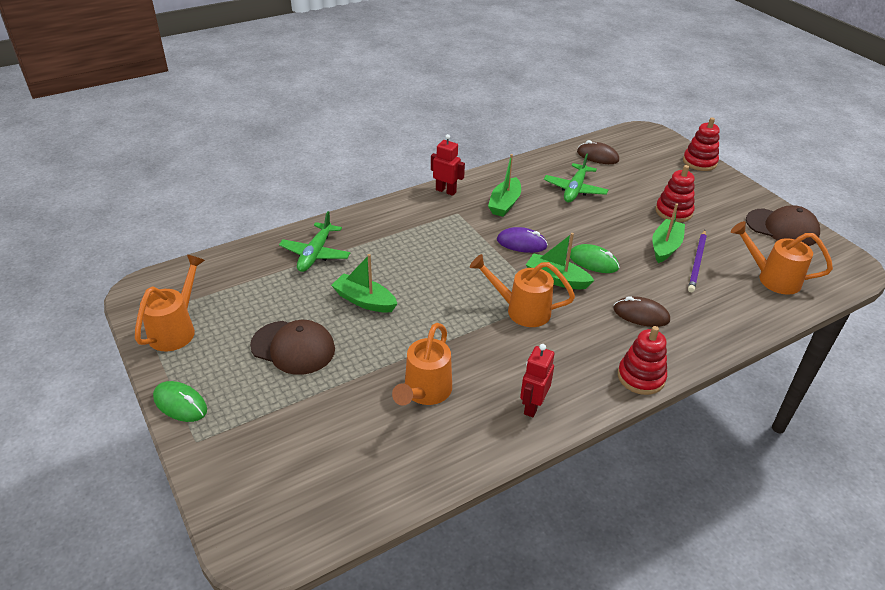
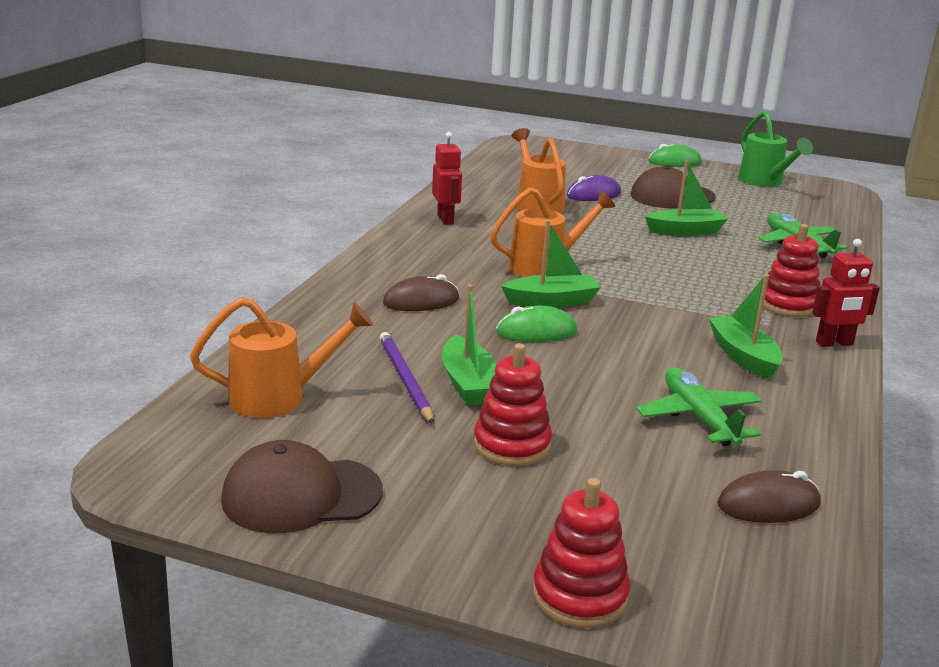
camera: 140 degrees right, 15 degrees down
orange watering can [135,255,205,351] -> green watering can [738,111,813,187]
purple mouse [497,227,548,253] -> purple mouse moved to [567,175,621,201]
red stacking toy [618,326,667,395] -> red stacking toy moved to [763,224,820,317]

